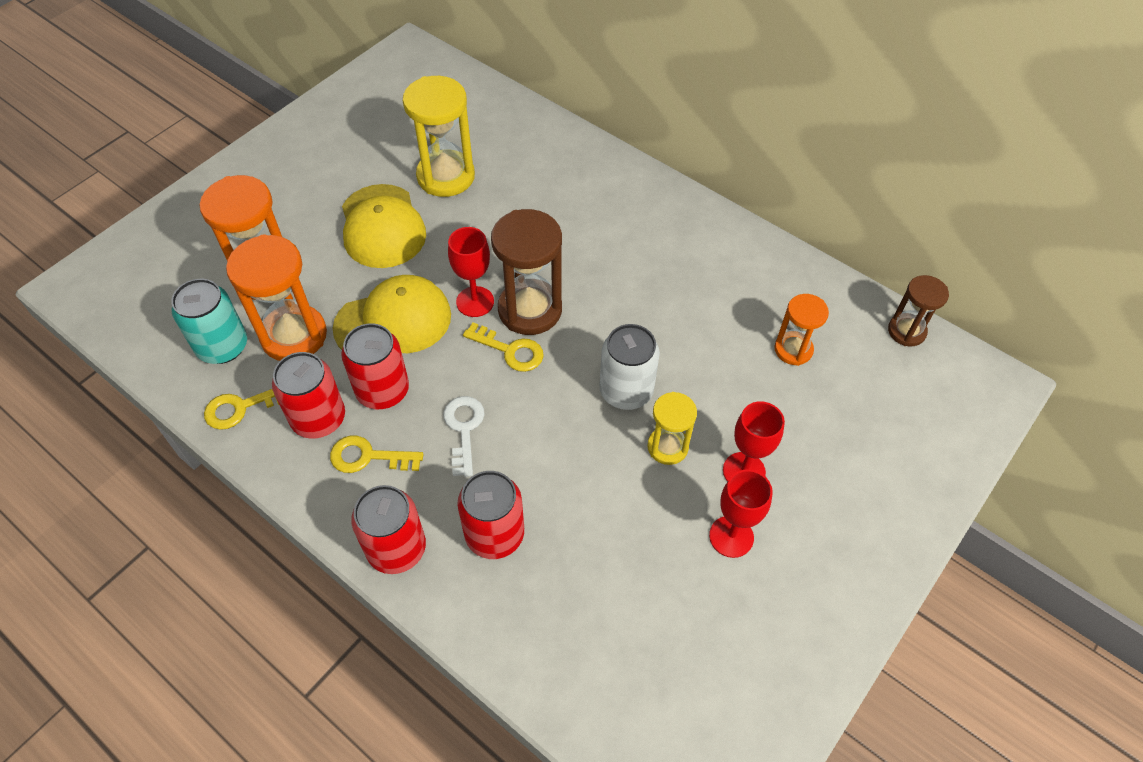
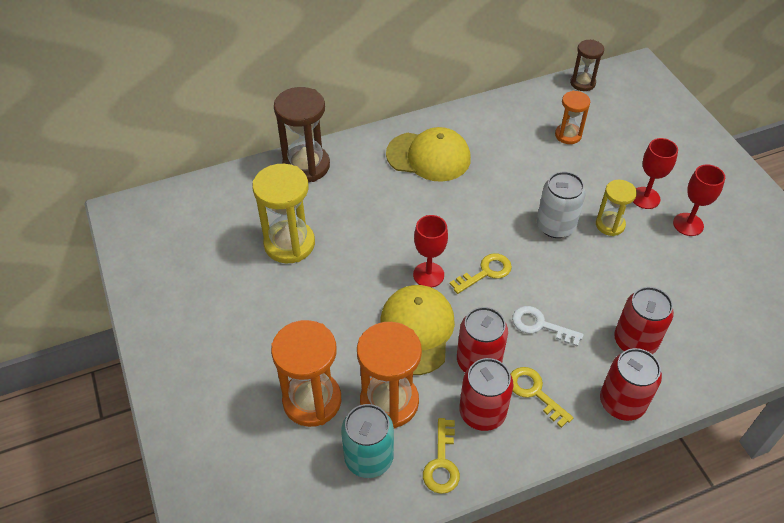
camera: 60 degrees left, 5 degrees down
yellow key [330,435,424,473] -> yellow key turned 105 degrees clockwise [511,367,573,428]
yellow cap [342,184,426,268] -> yellow cap moved to [386,127,471,182]
brown hourglass [491,209,562,335] -> brown hourglass moved to [274,87,330,182]

